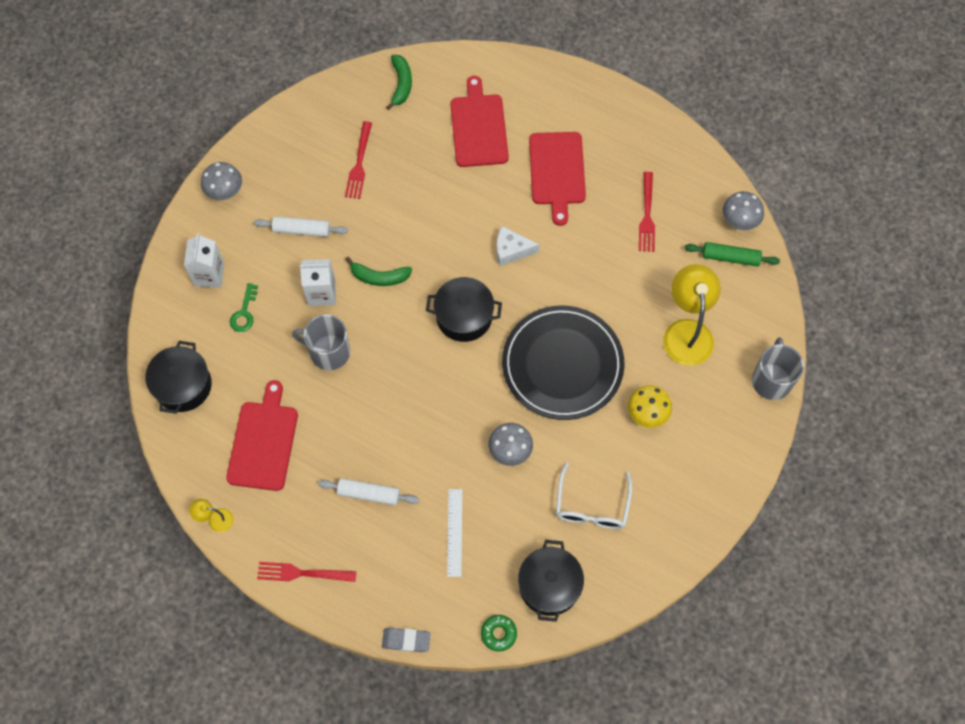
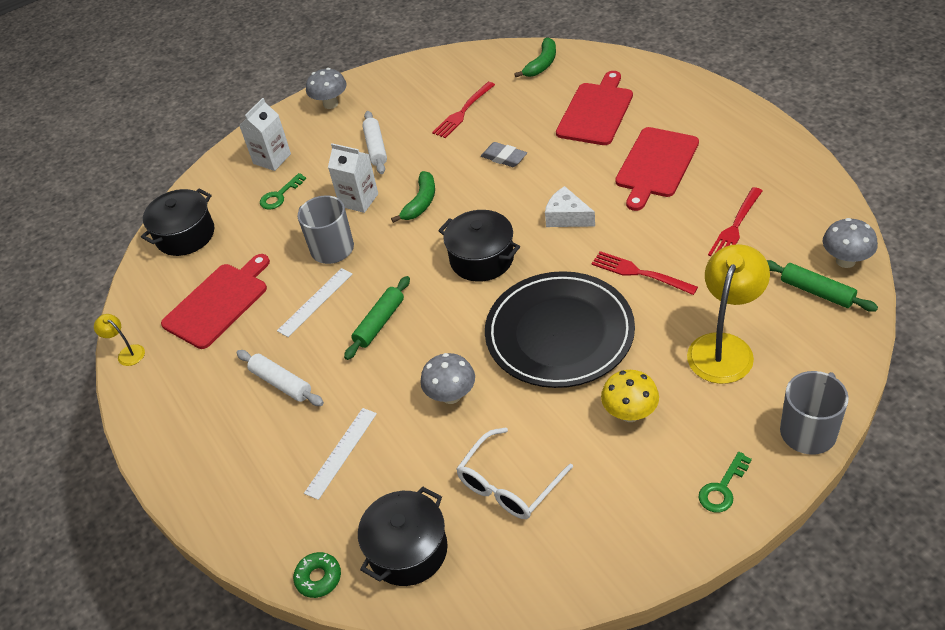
camera: 35 degrees right, 20 degrees down
white rolling pin [254,216,348,237] -> white rolling pin turned 45 degrees clockwise [362,111,387,174]
red fork [257,562,356,582] -> red fork moved to [591,251,698,295]
green banana [345,257,412,286] -> green banana turned 105 degrees counterclockwise [391,171,435,223]
grey eraser [382,628,431,652] -> grey eraser moved to [481,142,527,167]
none -> white ruler [277,268,352,337]
none -> green rolling pin [344,276,410,360]
none -> green key [698,452,752,512]

